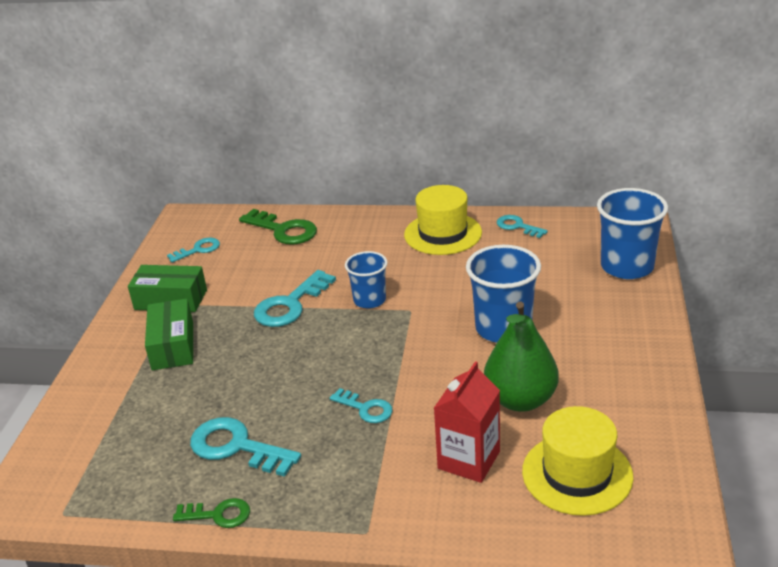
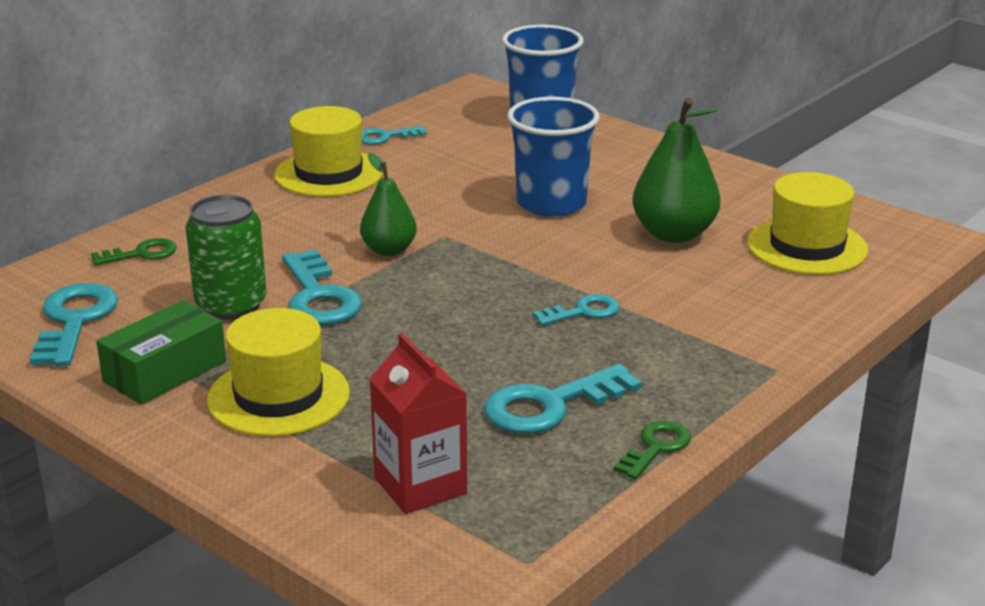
camera: 60 degrees left, 5 degrees down
green box [145,299,193,370] -> yellow hat [207,308,350,437]
turquoise key [167,238,220,263] -> turquoise key [30,283,118,366], size x1.68
green key [239,209,317,245] -> green key [91,238,177,266], size x0.60
blue cup [345,251,388,308] -> green pear [360,153,417,256]
red carton [434,361,500,483] -> red carton moved to [369,333,467,514]
none -> green can [185,195,267,320]

